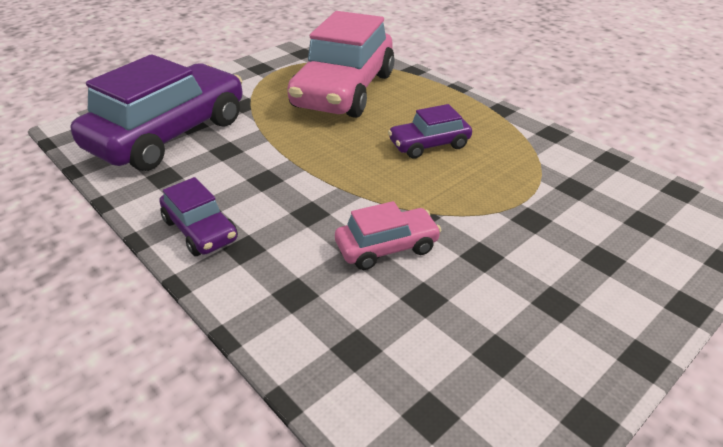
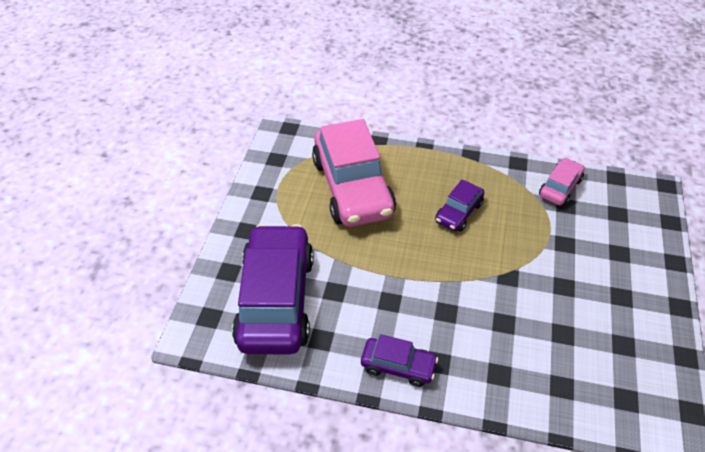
camera: 35 degrees left, 10 degrees up
pink car [335,201,442,270] -> pink car moved to [539,158,585,206]

